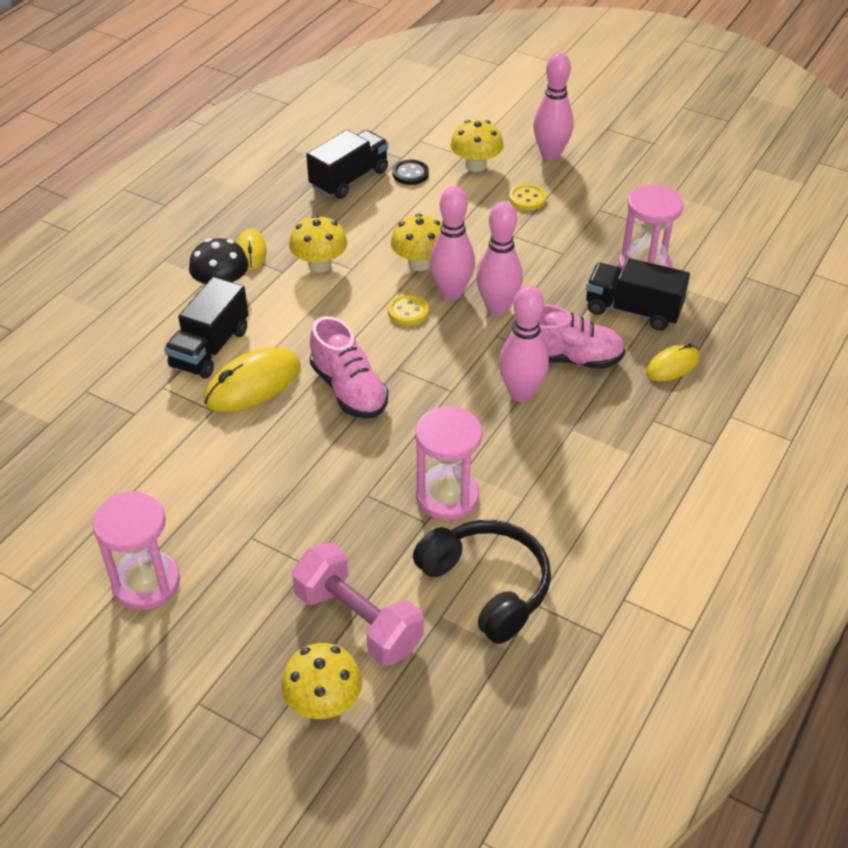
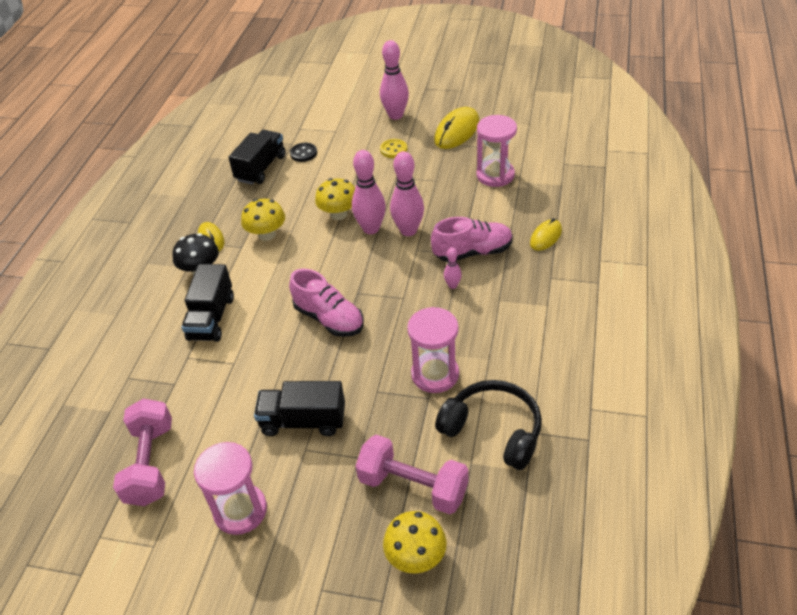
camera: 15 degrees left, 0 degrees up
yellow mouse [203,347,301,412] -> yellow mouse moved to [434,107,479,149]
yellow button [388,294,429,325] -> none
yellow mushroom [450,120,503,172] -> none
pink bowling pin [499,285,549,402] -> pink bowling pin [444,247,462,289], size x0.50
black truck [586,258,690,330] -> black truck moved to [254,381,345,436]
none -> pink dumbbell [113,398,172,506]

